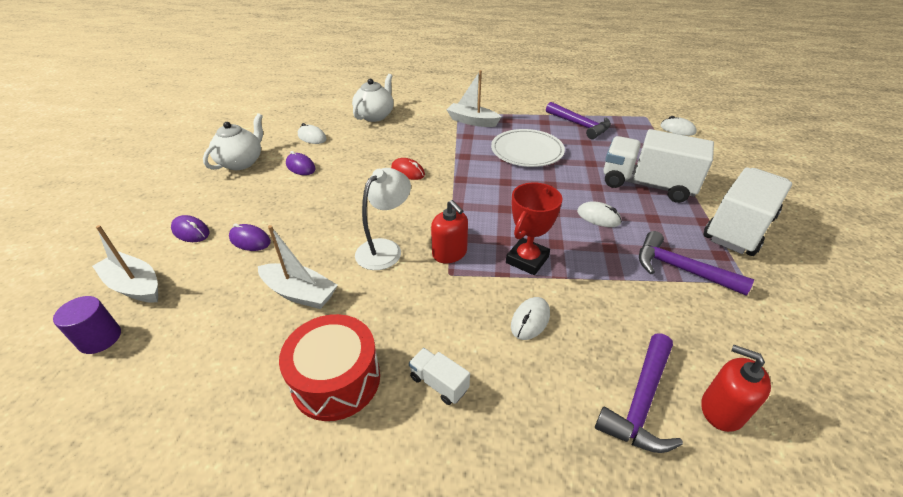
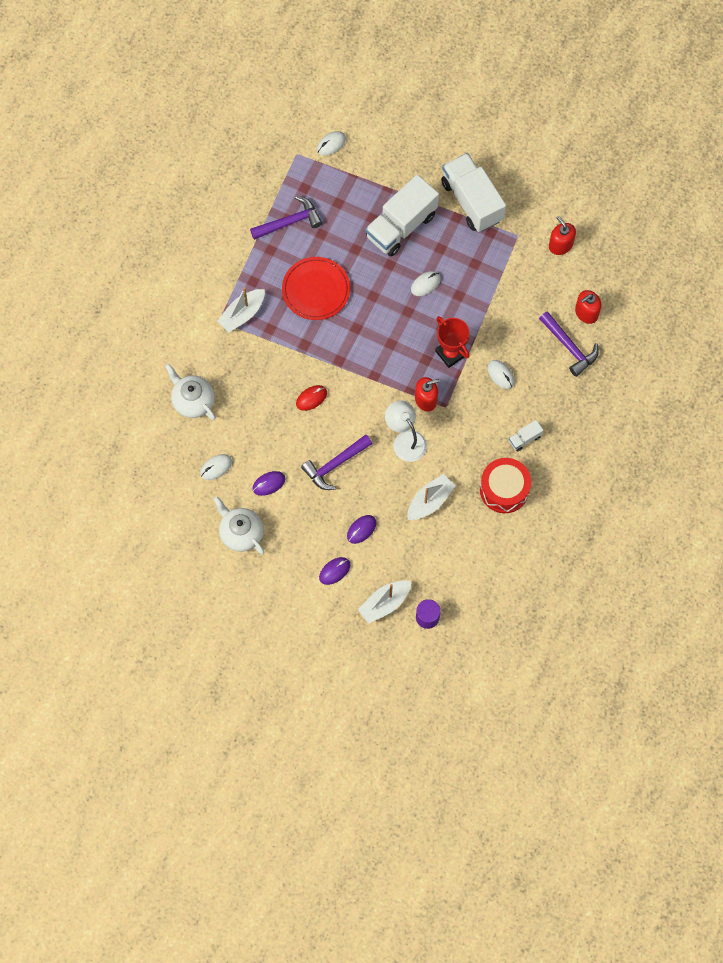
camera: 70 degrees left, 30 degrees up
white plate [491,129,565,167] -> red plate [282,257,350,320]
purple hammer [639,231,754,296] -> purple hammer moved to [301,435,372,490]
none -> red soap dispenser [549,216,576,255]

